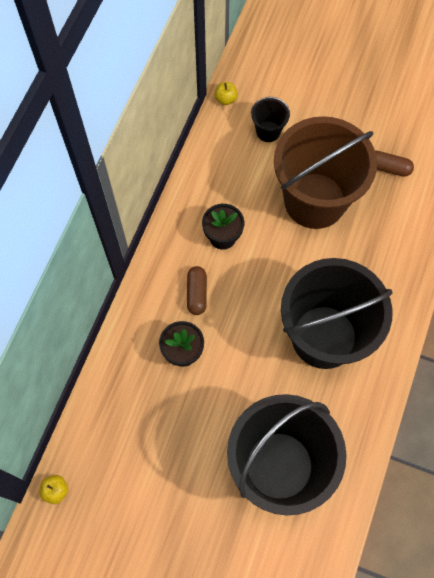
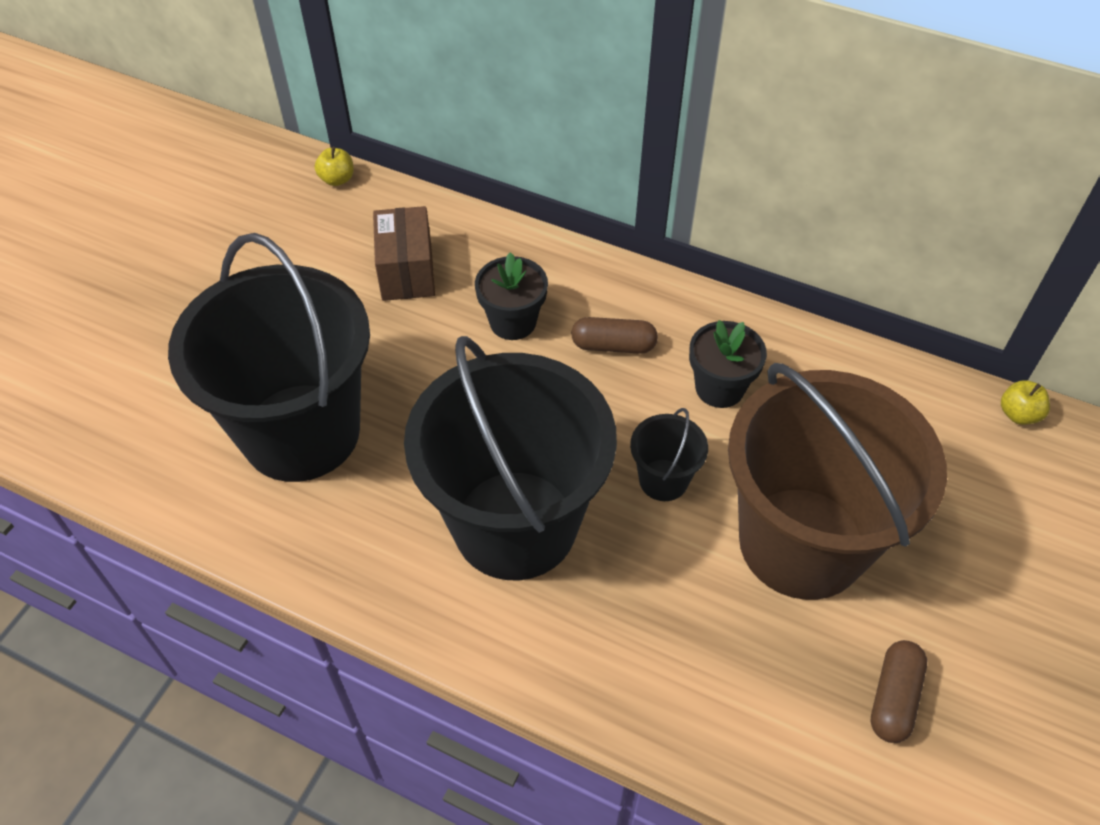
camera: 95 degrees right, 15 degrees down
black bucket [251,97,290,142] -> black bucket moved to [630,408,708,501]
none -> brown box [373,206,435,301]

